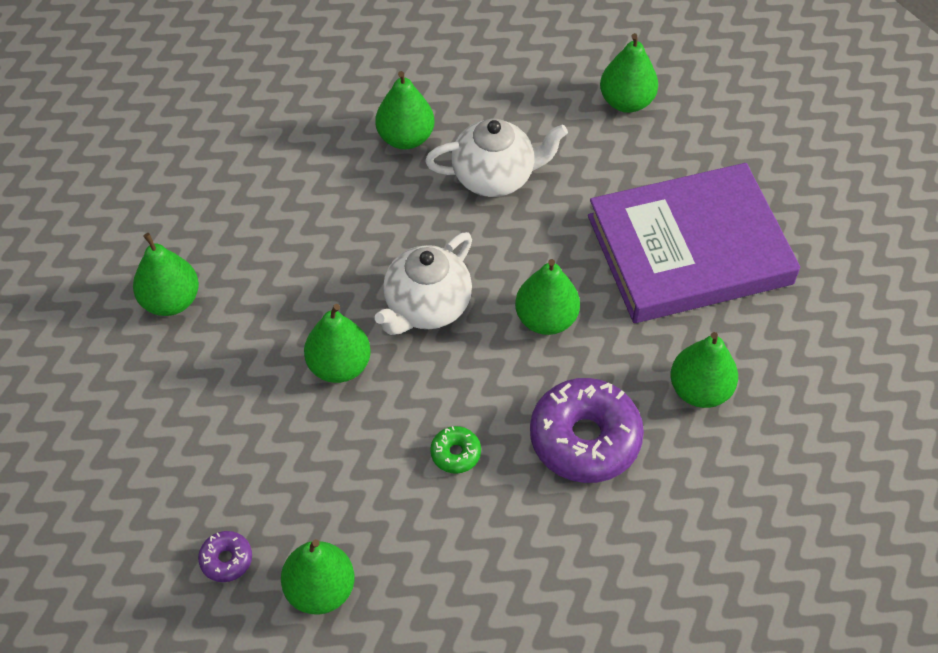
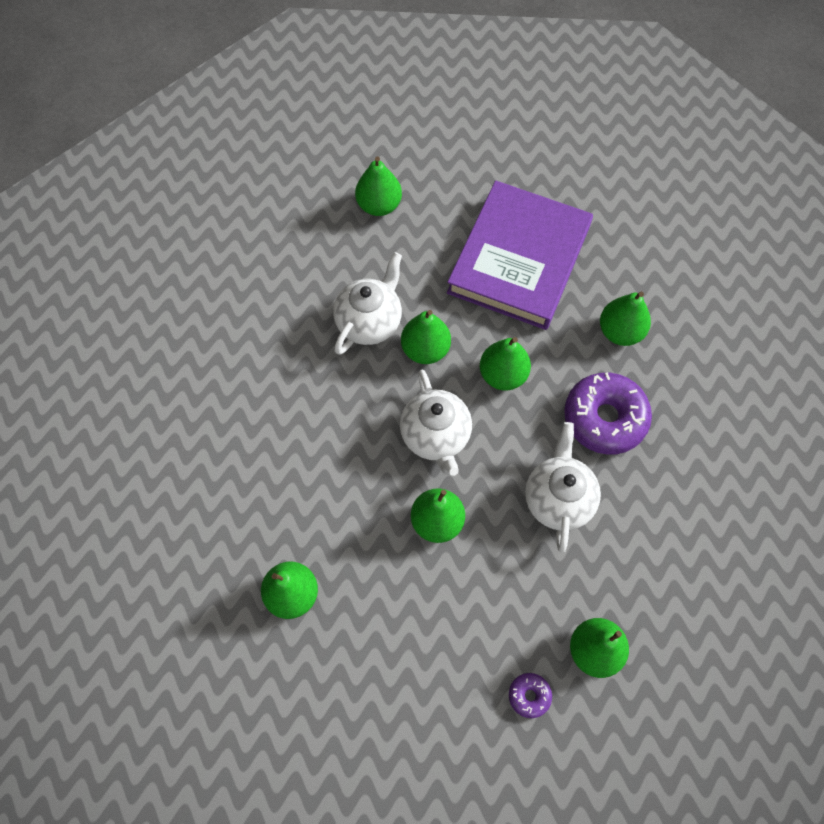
camera: 50 degrees left, 10 degrees up
green pear [375,71,434,149] -> green pear moved to [401,310,451,364]
green donut [430,426,481,474] -> white teapot [525,422,601,553]

